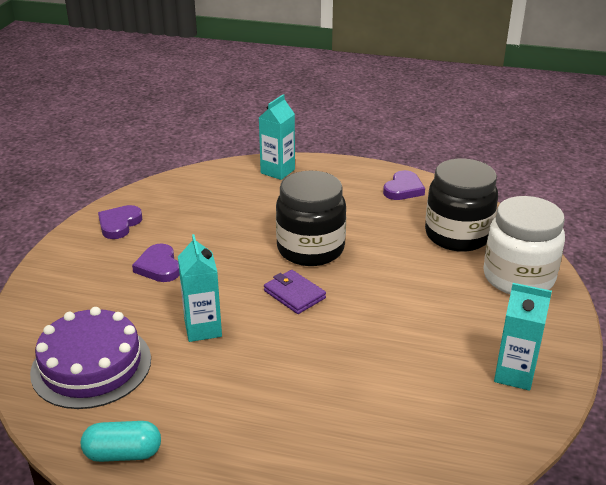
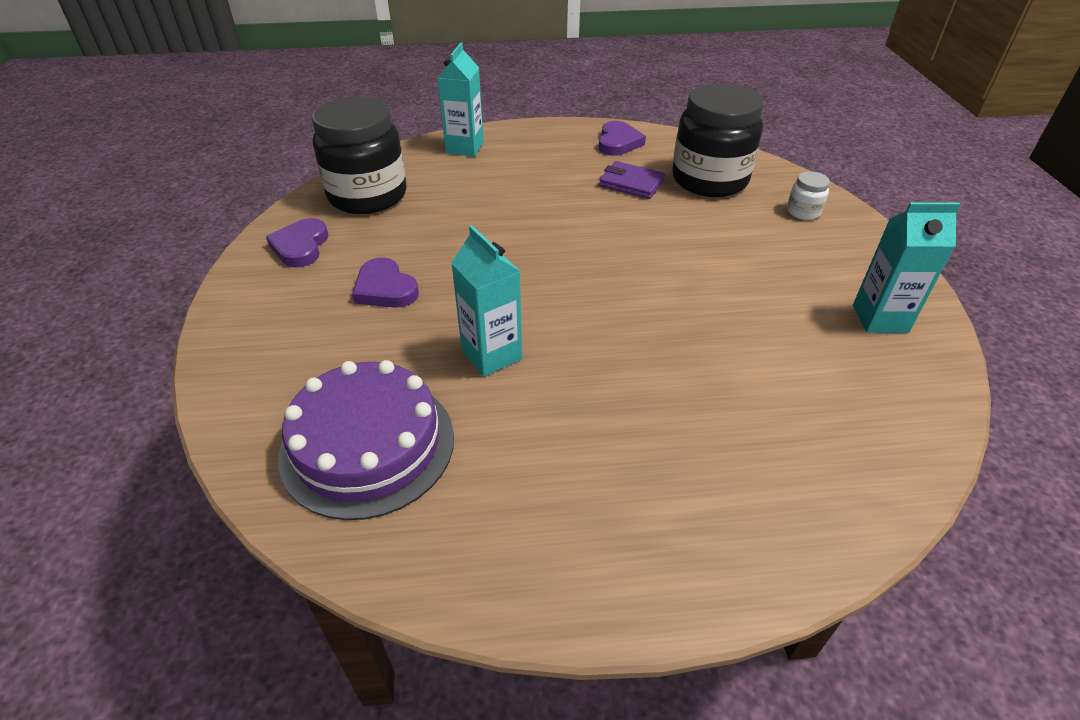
camera: 20 degrees left, 10 degrees up
turquoise capsule [81,421,161,462] -> none
purple wallet [264,270,326,314] -> purple wallet moved to [599,161,665,199]
black jar [276,170,346,266] -> black jar moved to [312,97,406,214]
white jar [483,196,565,294] -> white jar [787,171,830,220], size x0.41

